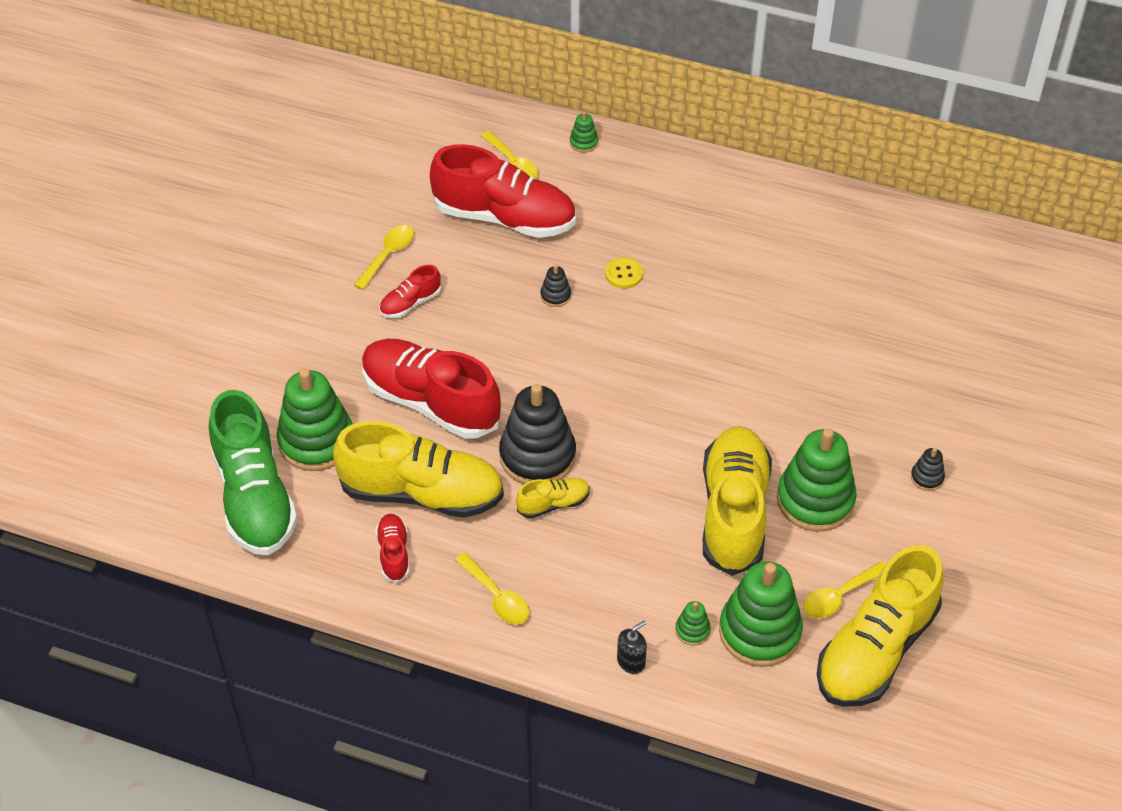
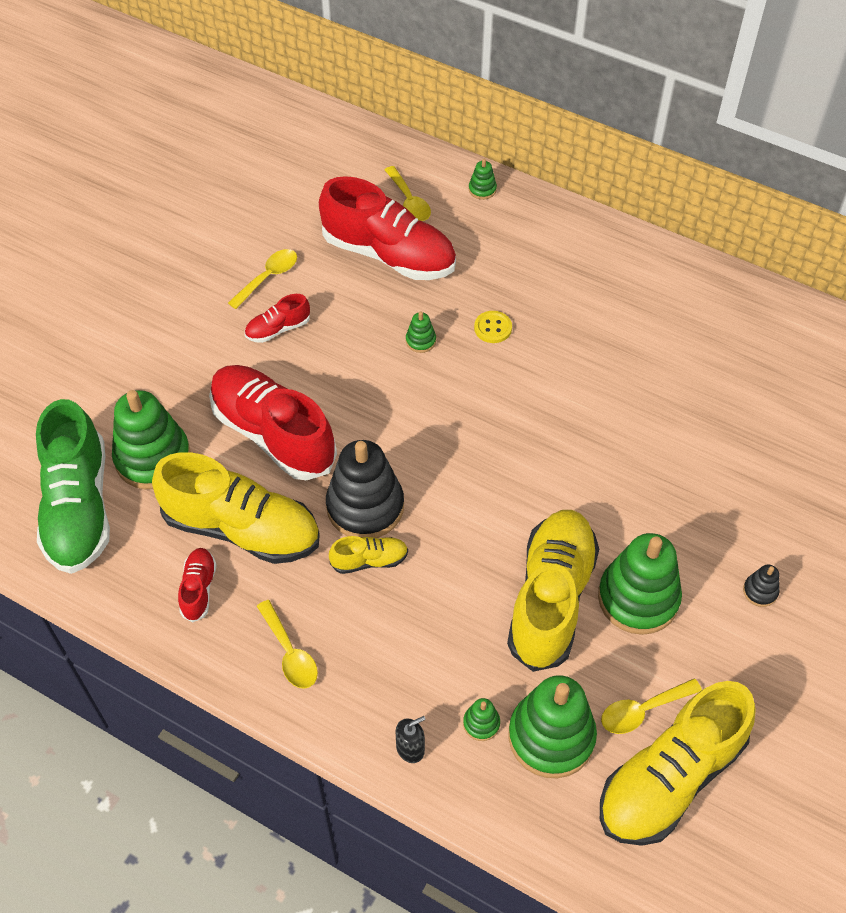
camera: 10 degrees right, 5 degrees up
black stacking toy [541,265,571,307] -> green stacking toy [406,312,436,353]

